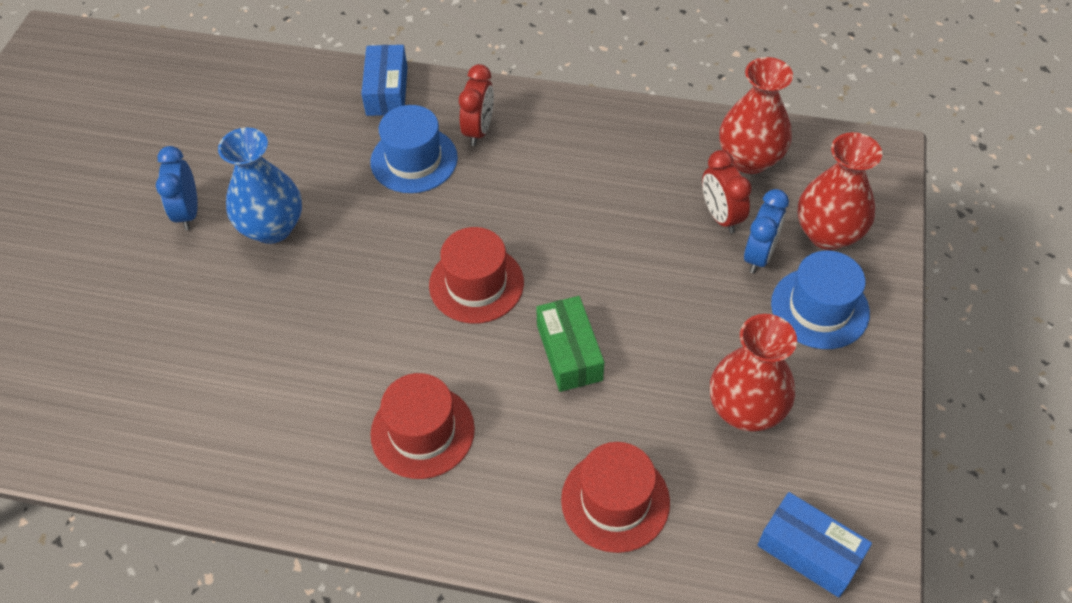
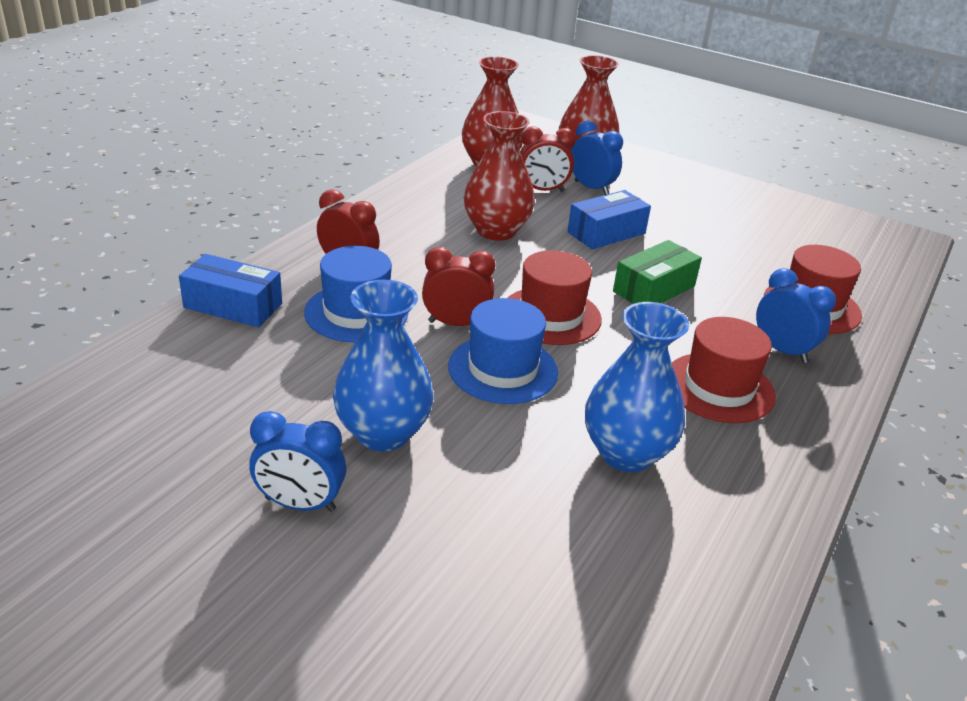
camera: 75 degrees left, 20 degrees down
green box [536,296,604,392] -> green box turned 45 degrees counterclockwise [613,240,702,304]
red vase [710,314,797,432] -> red vase moved to [464,111,535,241]
blue box [758,492,872,598] -> blue box moved to [567,190,651,249]
blue hat [771,251,870,349] -> blue hat moved to [448,298,558,404]
none -> red clock [422,247,496,326]
none -> blue vase [585,302,689,472]
none -> blue clock [756,268,836,363]

